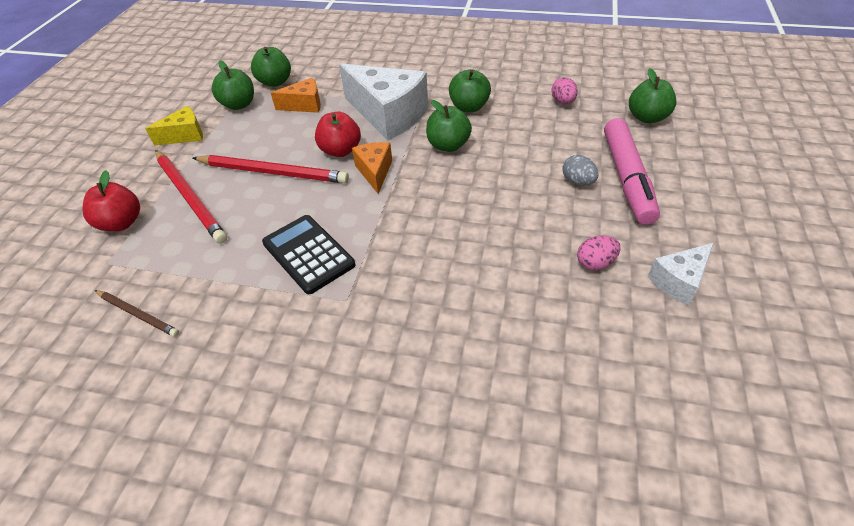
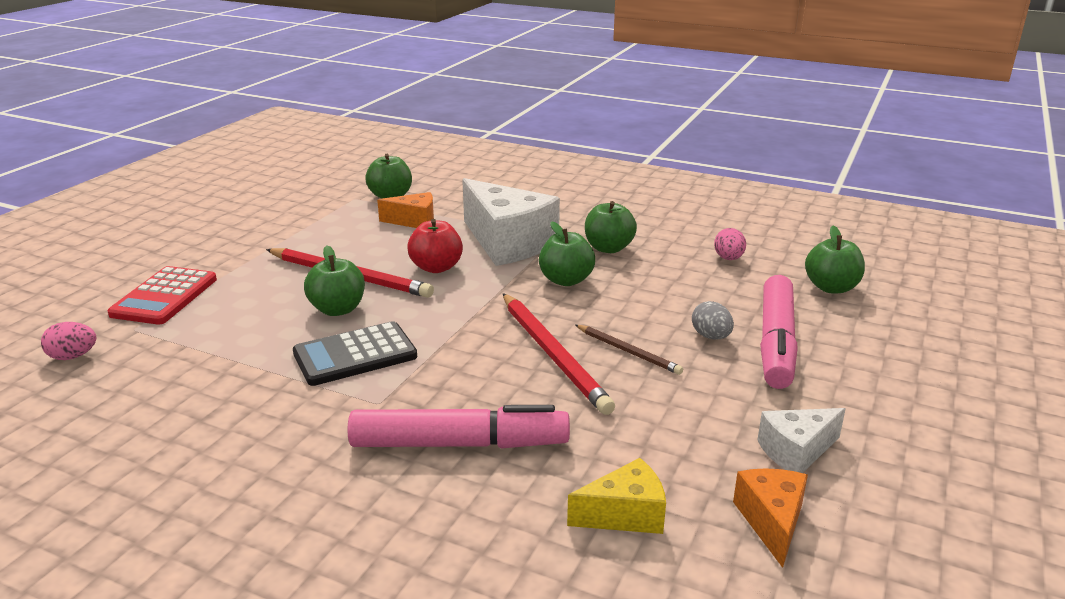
camera: 10 degrees right, 20 degrees down
red apple [83,170,140,231] -> red calculator [108,266,217,325]
brown pencil [95,290,179,337] -> brown pencil moved to [575,325,683,375]
yellow cheese [145,106,203,146] -> yellow cheese moved to [567,458,666,534]
red pencil [155,150,227,244] -> red pencil moved to [503,293,615,415]
green apple [212,61,254,110] -> green apple moved to [304,246,365,316]
black calculator [262,215,355,294] -> black calculator turned 90 degrees counterclockwise [293,321,417,386]
orange cheese [352,142,392,194] -> orange cheese moved to [733,468,808,568]
pink egg [577,236,621,270] -> pink egg moved to [41,322,96,360]
none -> pink marker [348,405,570,448]

